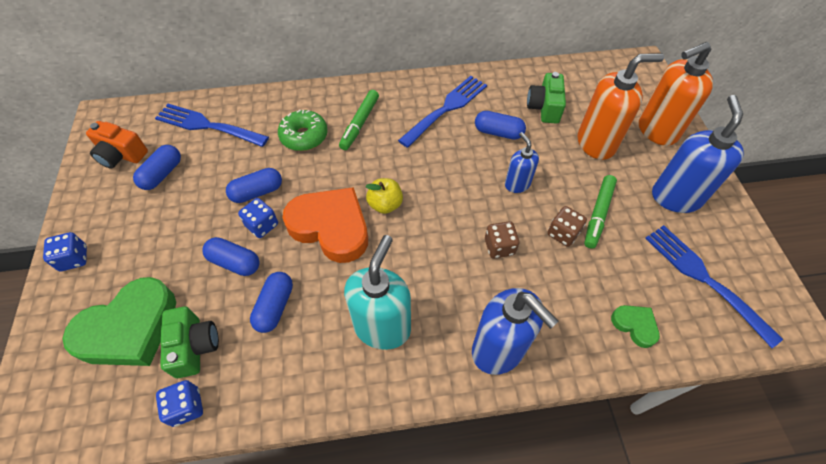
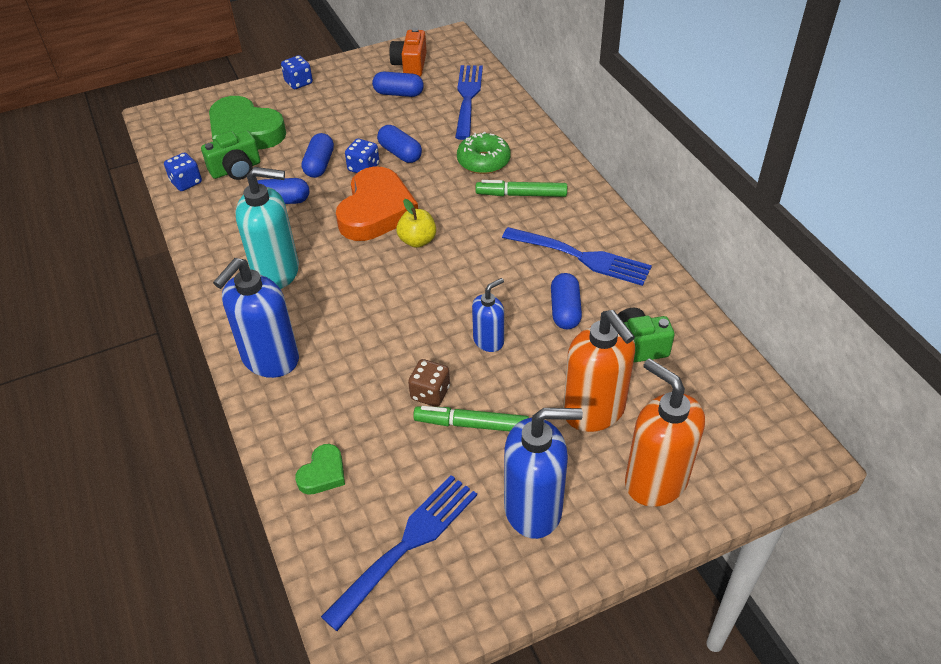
camera: 75 degrees right, 10 degrees down
brown dice [485,221,519,259] -> none

